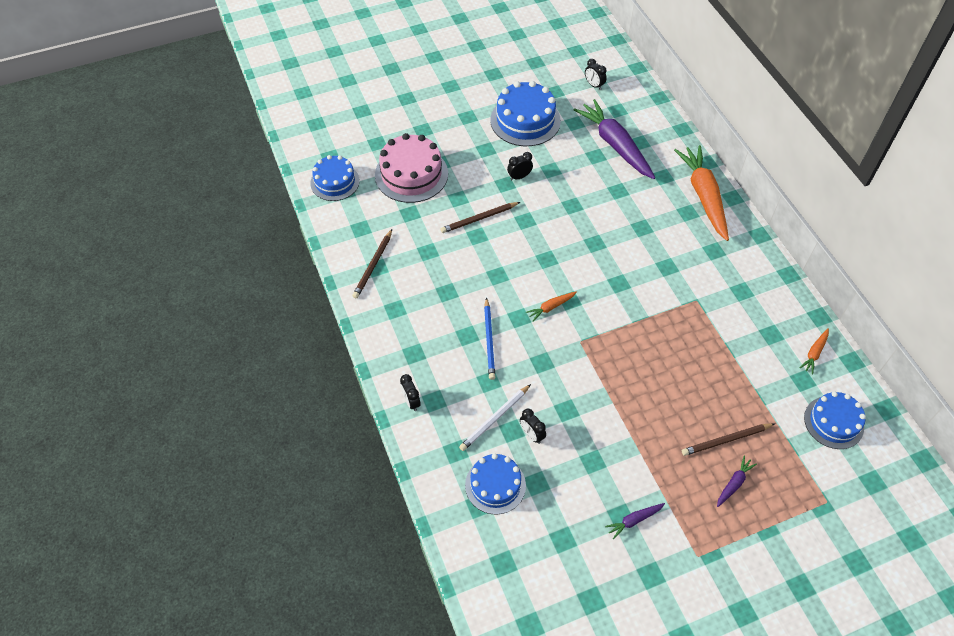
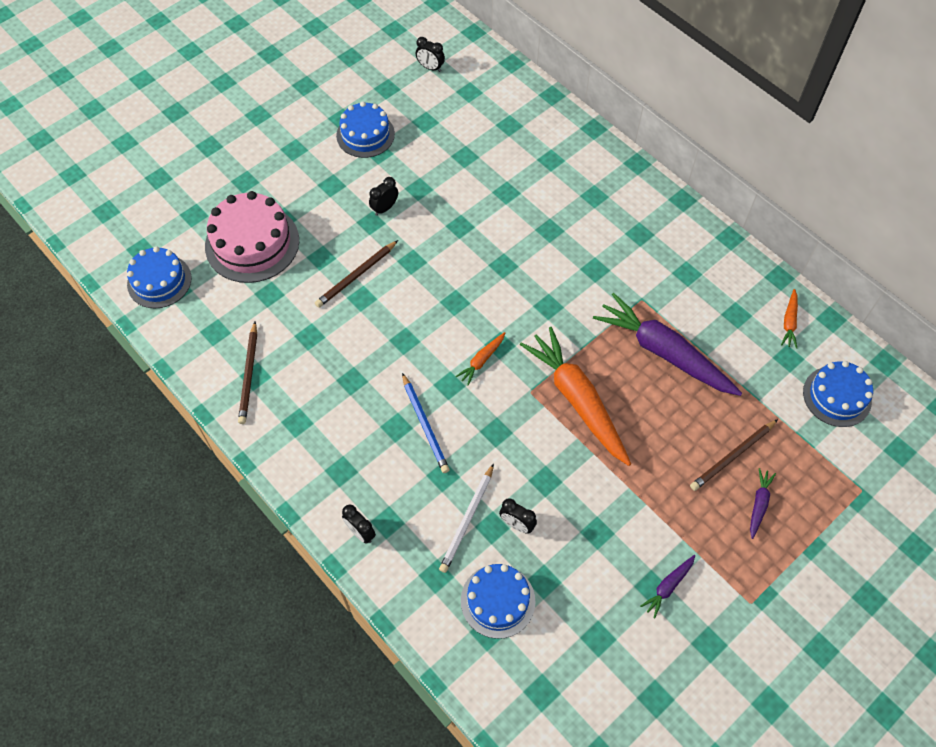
camera: 20 degrees left, 5 degrees up
blue cake [490,81,561,146] -> blue cake [336,101,395,158], size x0.66
purple carrot [574,99,656,179] -> purple carrot moved to [593,293,742,396]
orange carrot [674,145,729,241] -> orange carrot moved to [520,327,631,466]

